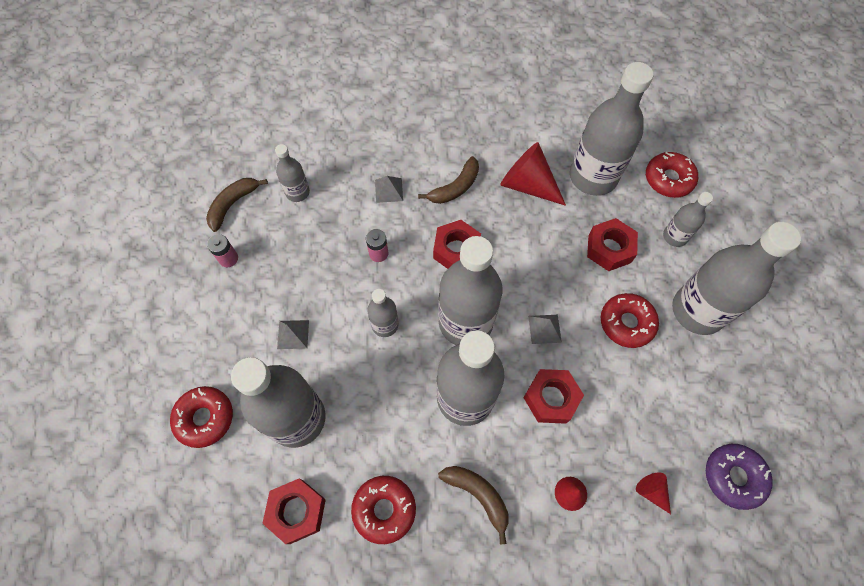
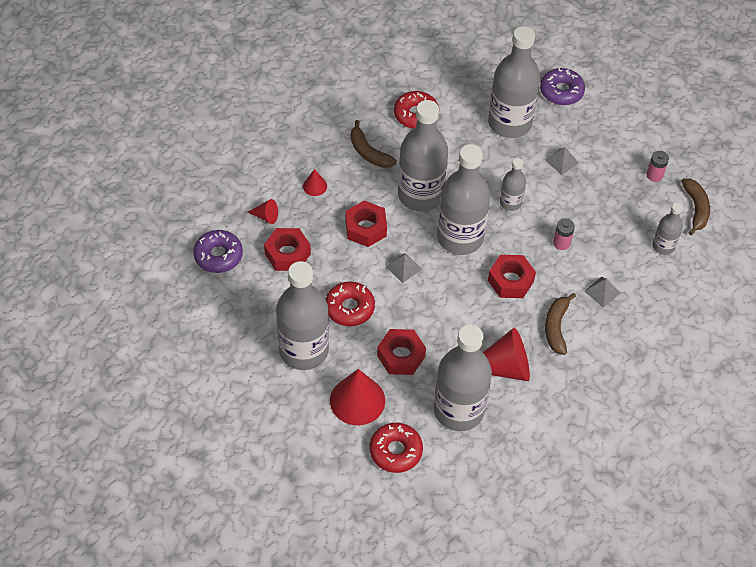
camera: 140 degrees right, 10 degrees down
red donut [170,386,233,448] -> purple donut [540,68,585,105]
red nut [262,479,326,544] -> red nut moved to [264,228,311,271]
brown banana [438,466,509,544] -> brown banana turned 45 degrees clockwise [351,120,397,168]
grey bottle [663,192,713,247] -> red cone [330,369,385,425]

